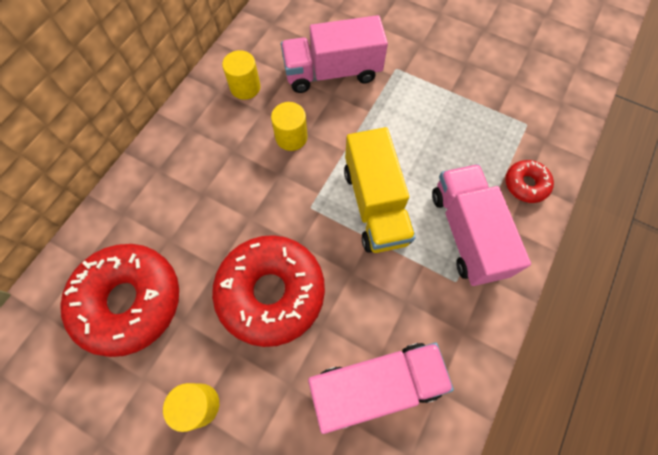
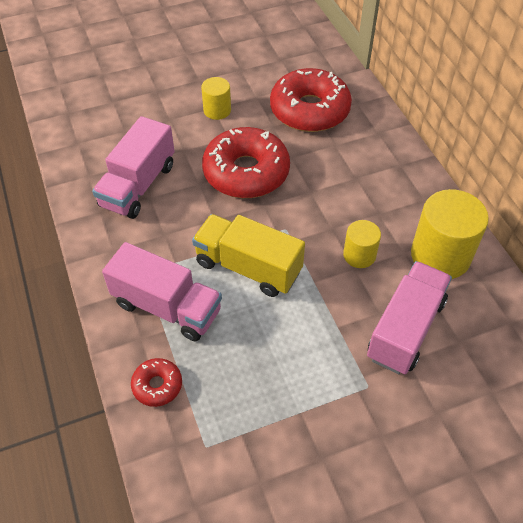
camera: 130 degrees right, 15 degrees down
yellow cylinder [222,50,261,100] -> yellow cylinder [411,189,489,279], size x1.82

